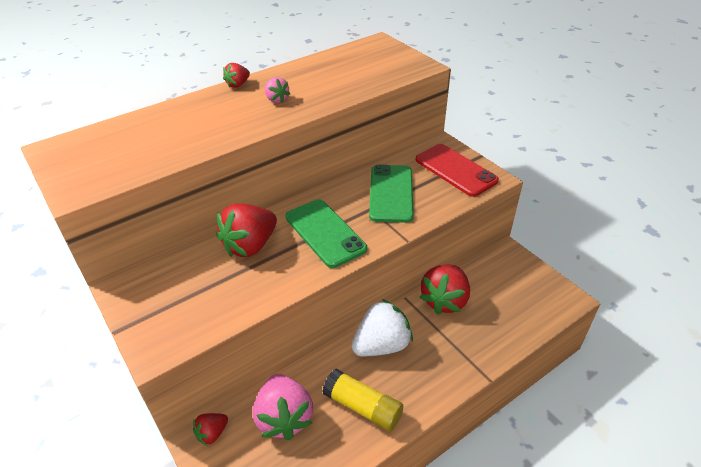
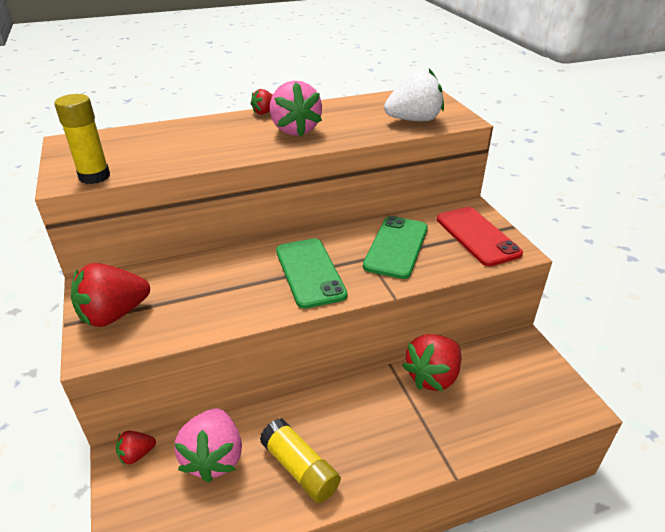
camera: 15 degrees right, 5 degrees down
red strawberry [216,204,277,257] -> red strawberry moved to [71,263,150,327]
pink strawberry [265,77,290,103] -> pink strawberry [270,81,322,137], size x1.98
white strawberry [351,299,413,356] -> white strawberry moved to [384,69,444,121]
none -> yellow glue stick [55,94,110,184]

